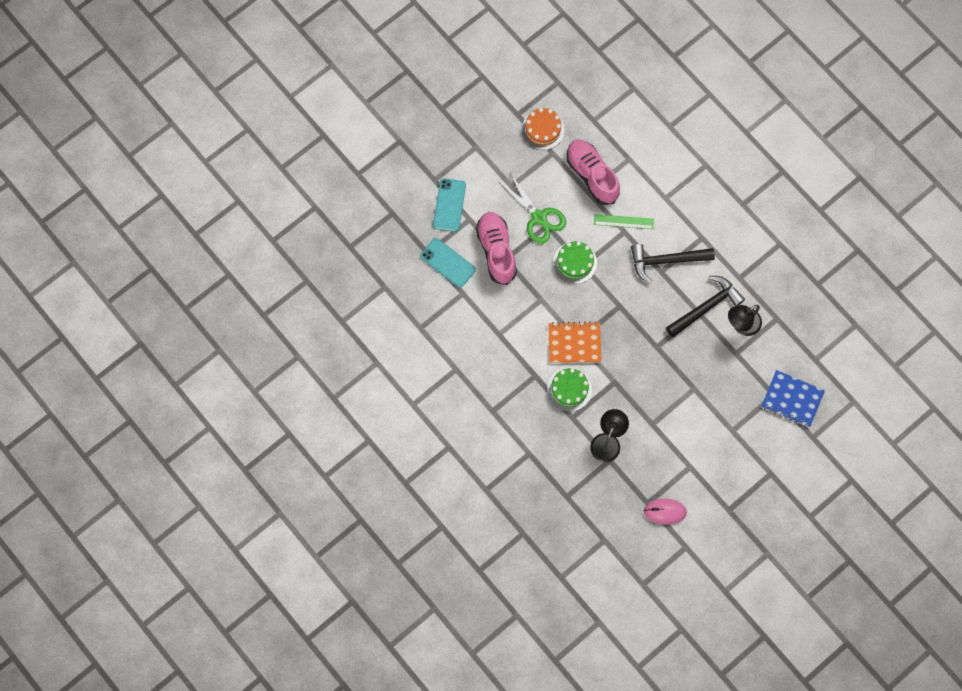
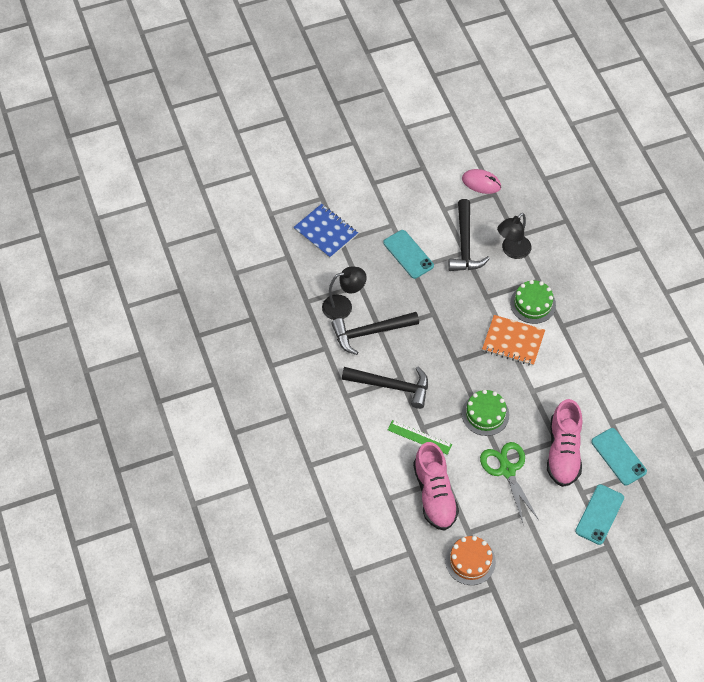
camera: 160 degrees left, 15 degrees down
none -> turquoise phone [383,230,434,279]
none -> black hammer [448,199,490,271]

